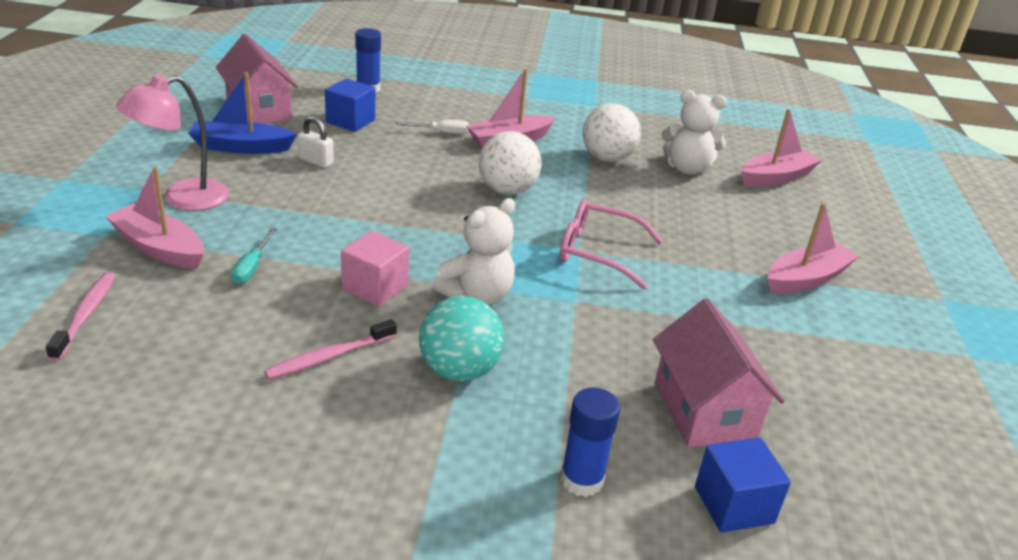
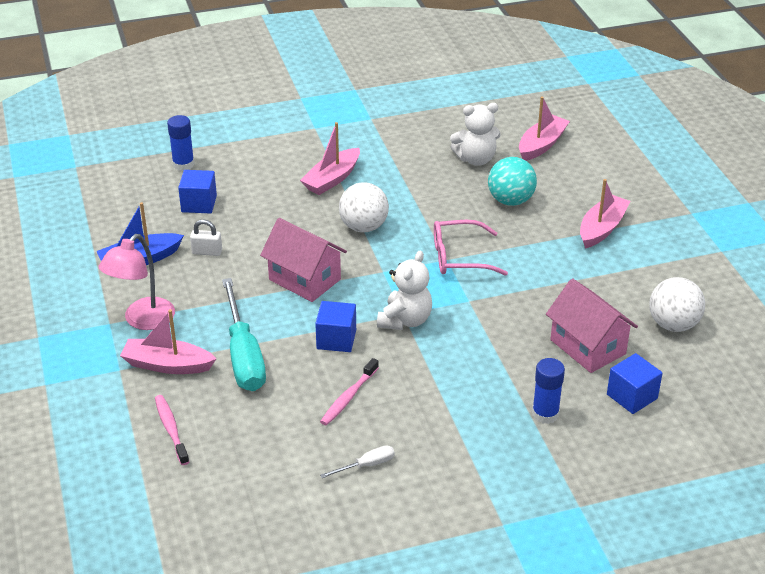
camera: 20 degrees left, 5 degrees up
pink house [216,34,298,124] -> pink house moved to [260,218,347,302]
turquoise screwdriver [231,228,277,284] -> turquoise screwdriver [222,278,266,391], size x2.27
pink cube [341,231,409,307] -> blue cube [315,301,356,352]
white screwdriver [395,120,469,134] -> white screwdriver moved to [320,445,395,478]
turquoise ball [419,296,504,382] -> turquoise ball moved to [488,157,537,206]
white ball [582,103,641,162] -> white ball moved to [649,277,705,332]

